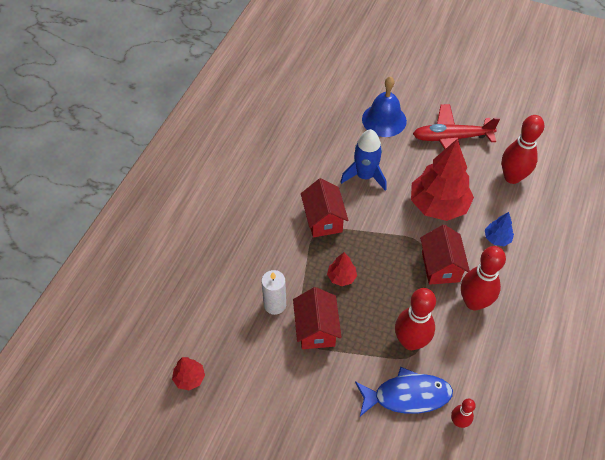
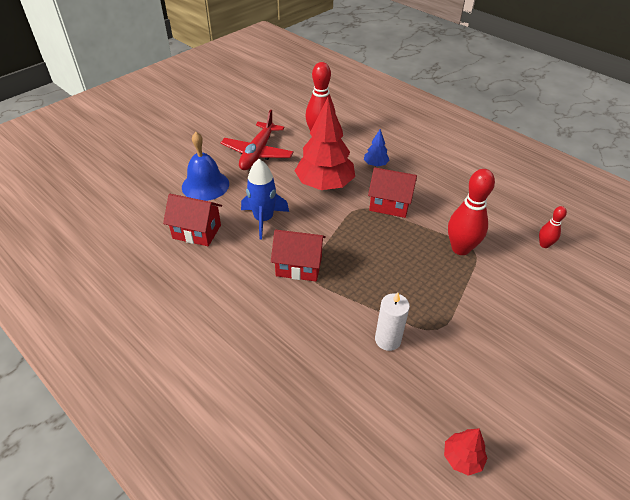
camera: 70 degrees left, 10 degrees down
red house [293,287,342,349] -> red house moved to [163,194,222,246]
red tree [327,252,357,286] -> none
blue fish [355,367,453,416] -> none
red bowling pin [461,246,506,310] -> none

